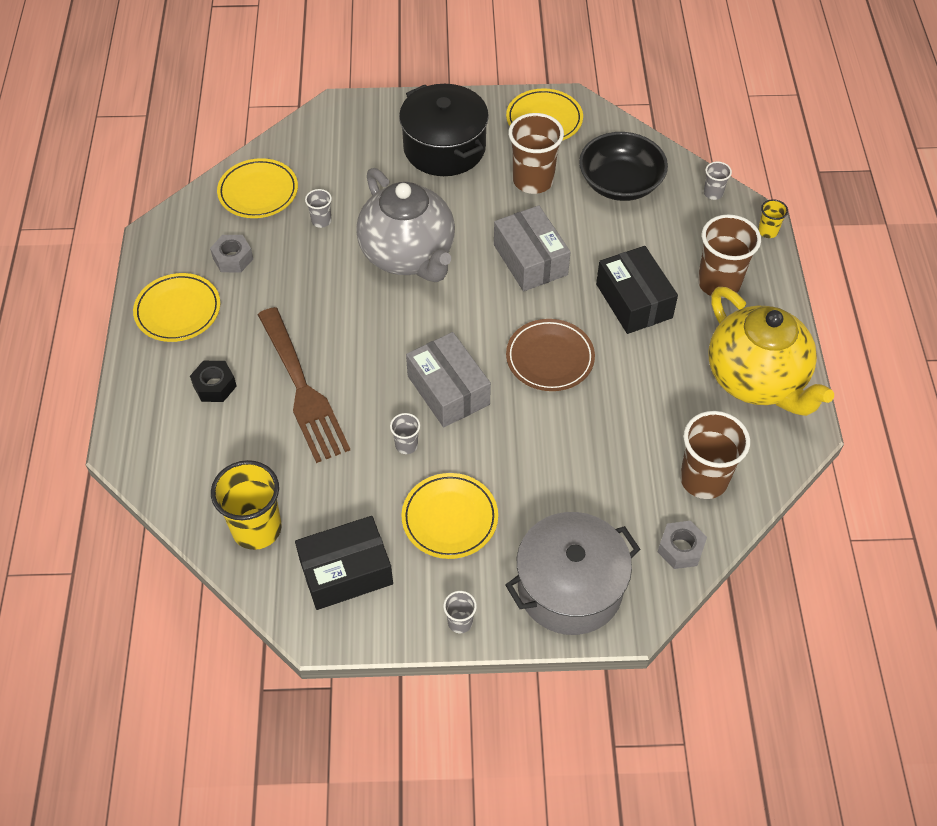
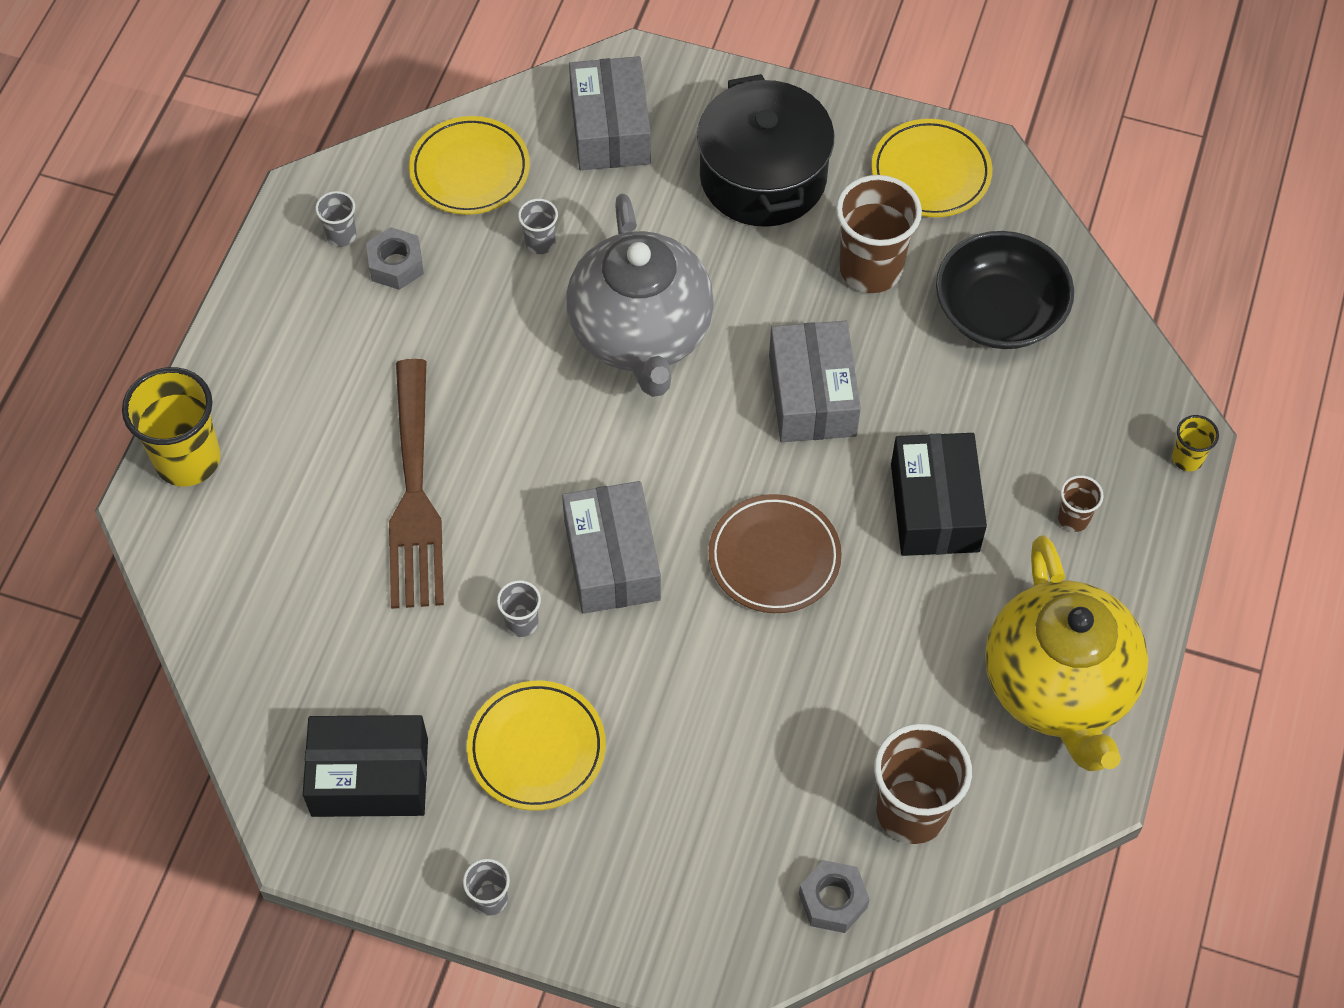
camera: 20 degrees right, 5 degrees up
yellow plate [133,273,220,342] -> none
black nut [190,361,237,402] -> none
yellow cup [211,460,282,550] -> yellow cup moved to [122,367,221,486]
grey pot [505,512,640,635] -> none
brown cup [698,214,761,298] -> brown cup [1058,475,1104,532], size x0.48
grey cup [704,161,732,200] -> grey cup moved to [315,191,356,247]
none -> grey box [569,56,651,170]

